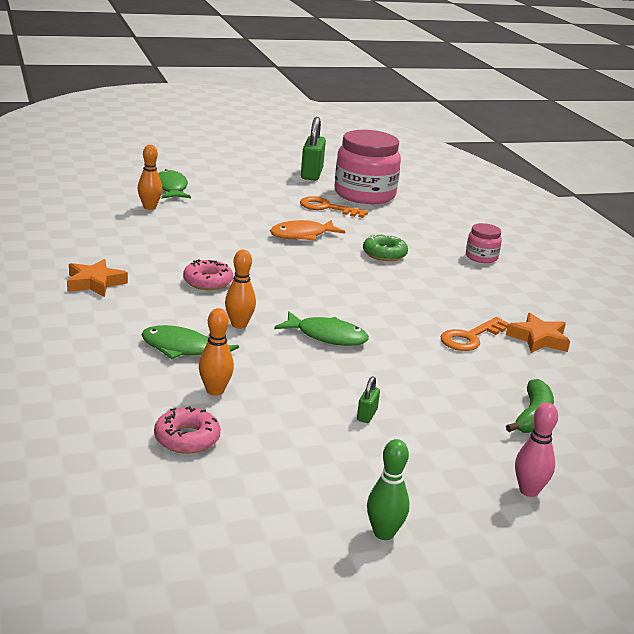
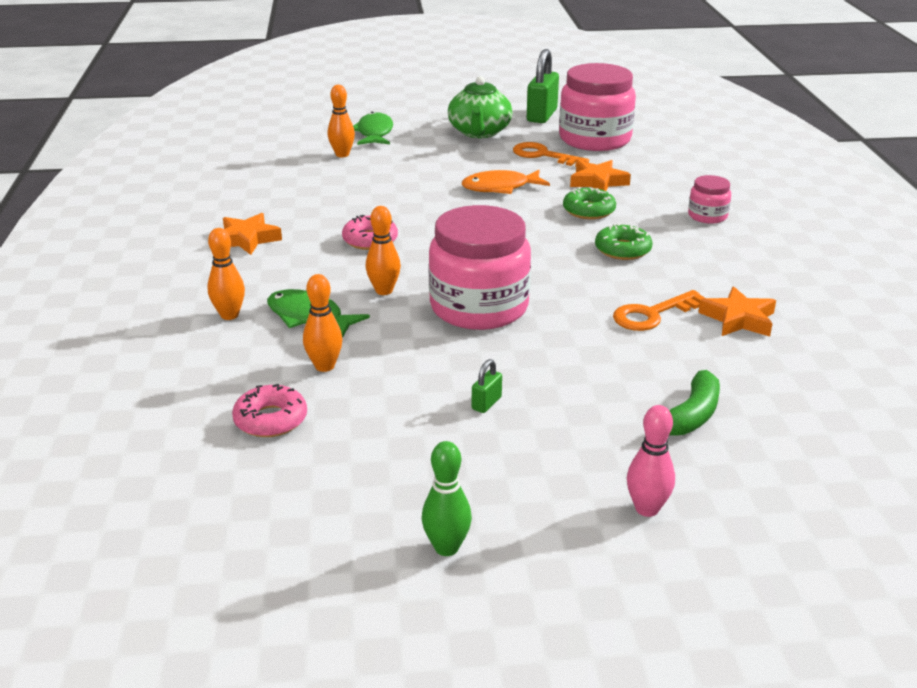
camera: 15 degrees right, 5 degrees up
green fish [274,311,369,346] -> pink jar [428,205,531,330]
none -> orange bowling pin [207,228,245,320]
none -> green teapot [448,76,513,138]
none -> orange star [570,160,631,191]
none -> green donut [595,223,653,260]

